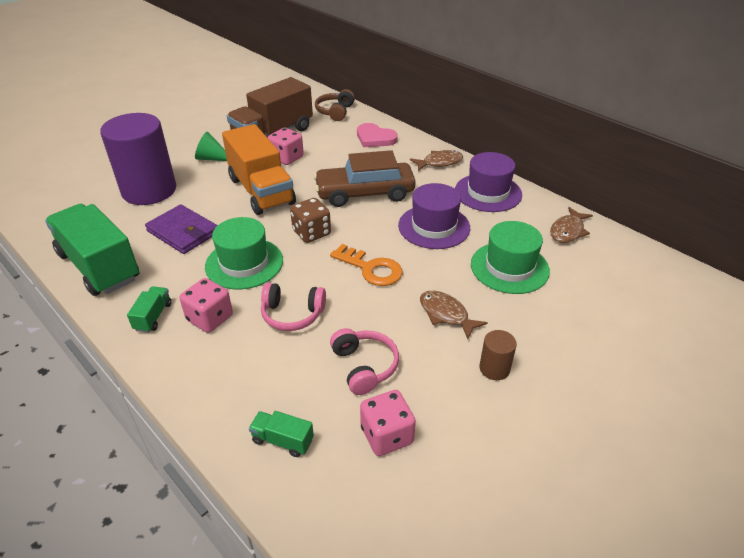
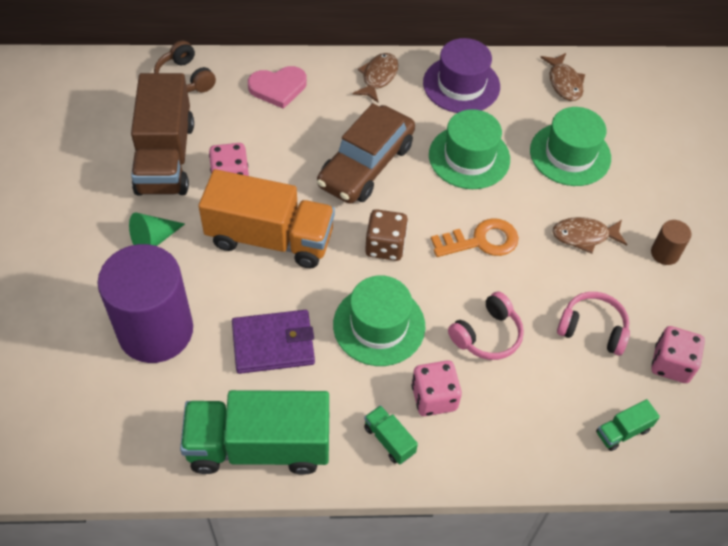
camera: 50 degrees left, 15 degrees up
purple hat [398,183,470,249] -> green hat [429,109,510,189]

